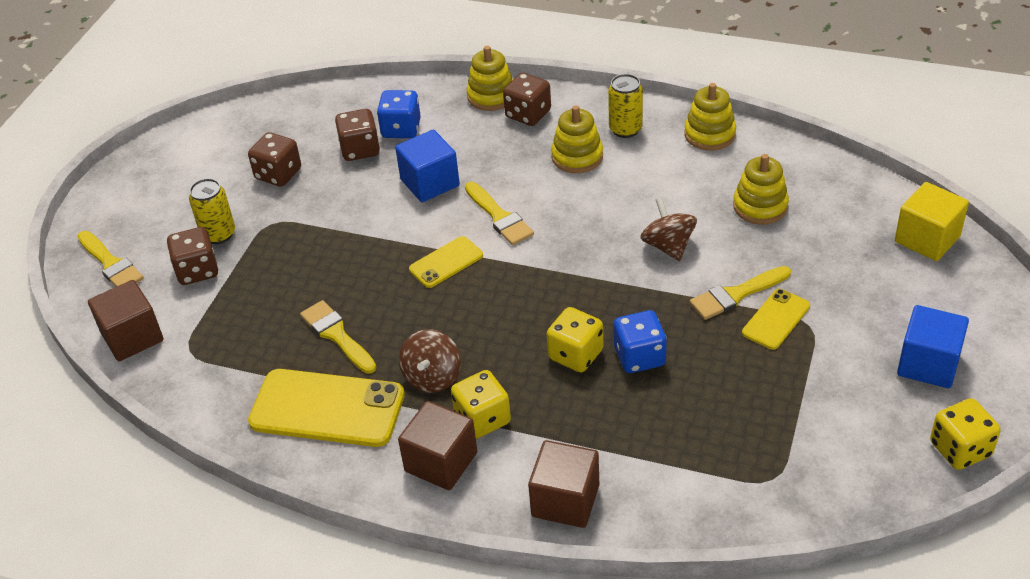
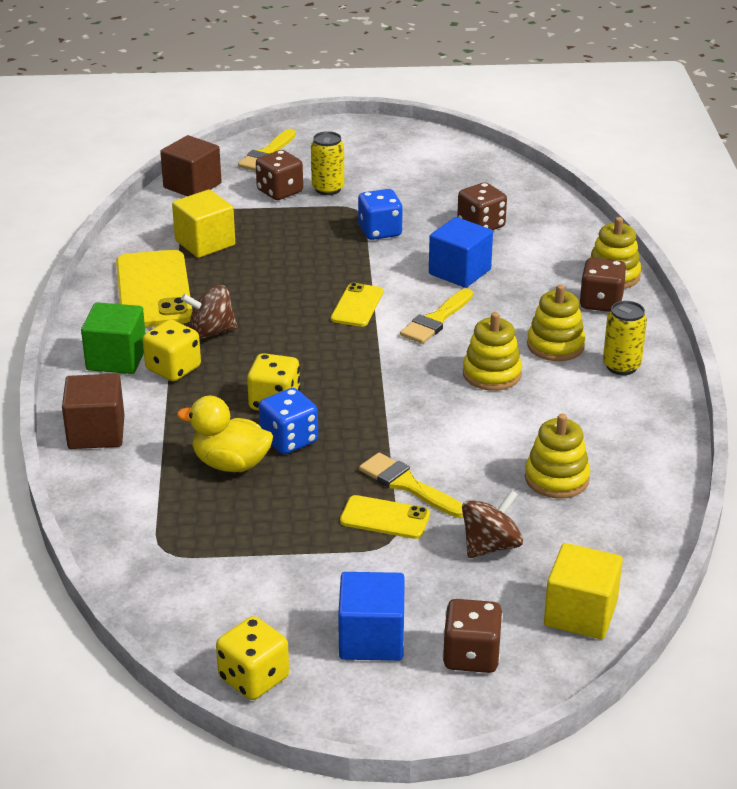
camera: 65 degrees right, 10 degrees down
brown dice [248,132,301,187] -> brown dice moved to [443,599,503,673]
yellow brush [300,300,377,374] -> none
blue dice [377,90,421,138] -> blue dice moved to [358,189,403,240]
brown cube [398,401,477,490] -> green cube [81,302,146,374]
yellow phone [409,236,483,288] -> yellow phone turned 75 degrees clockwise [331,283,383,327]
brown spinning top [640,198,697,261] -> brown spinning top moved to [462,490,523,558]
yellow stacking toy [684,83,736,151] -> yellow stacking toy moved to [463,312,522,391]
none -> yellow cube [172,190,235,258]
none -> yellow duck [177,396,273,472]

